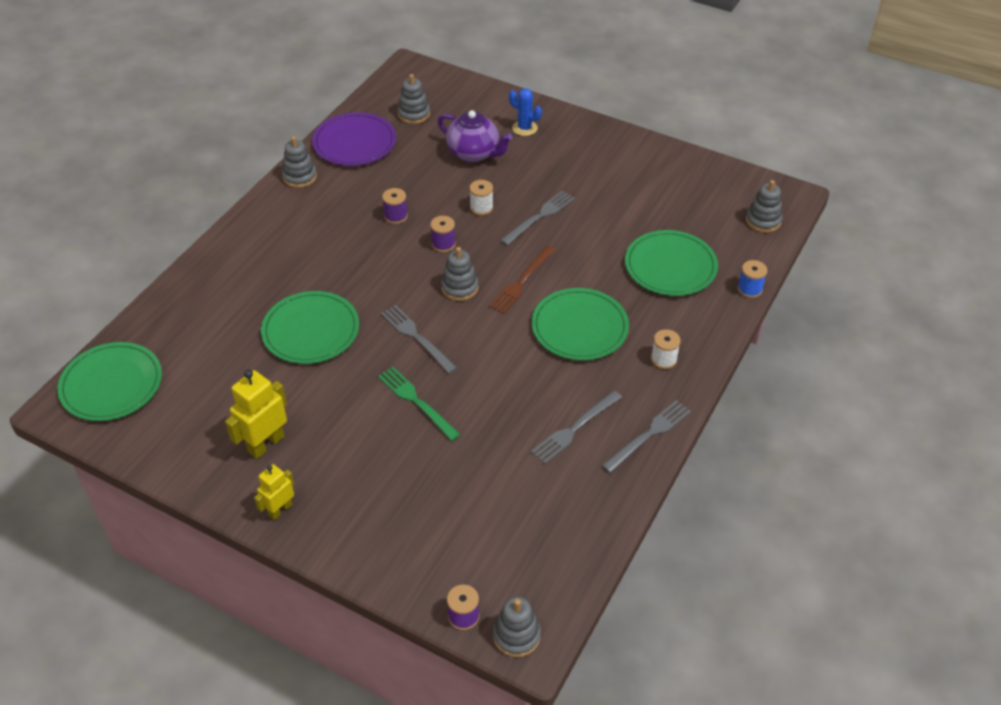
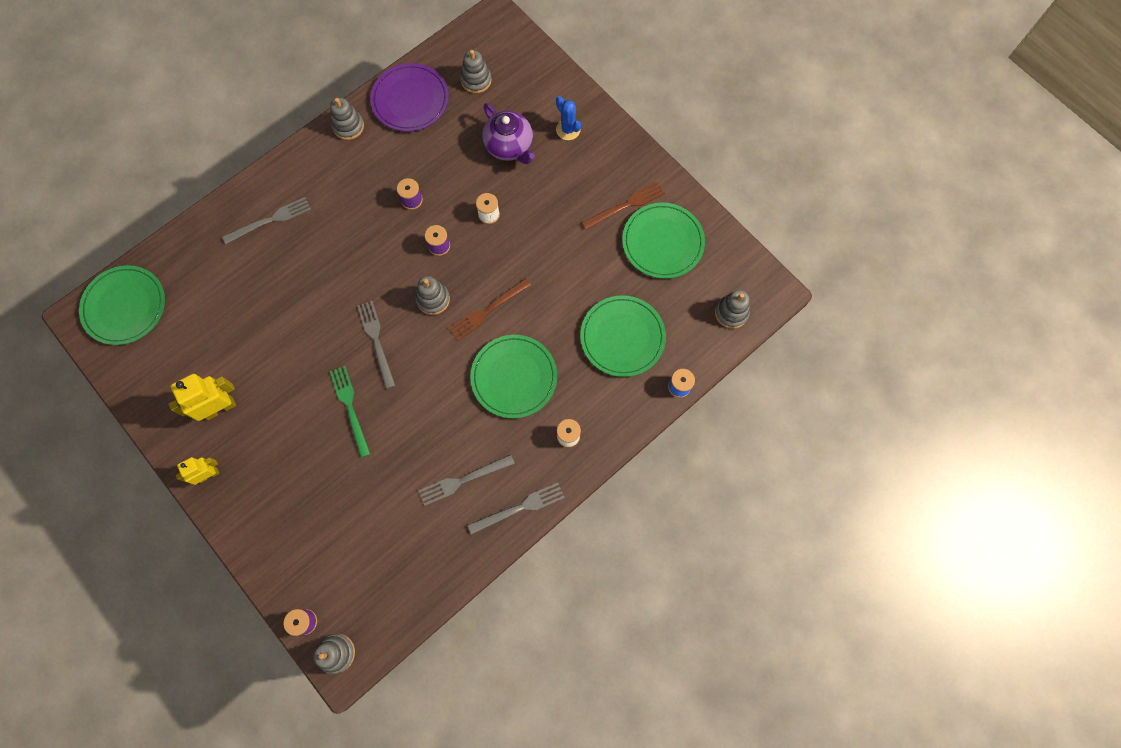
camera: 20 degrees right, 25 degrees up
green plate [261,291,359,364] -> green plate moved to [622,203,705,279]
grey fork [500,191,575,245] -> grey fork moved to [222,197,311,244]
none -> brown fork [582,182,665,230]

